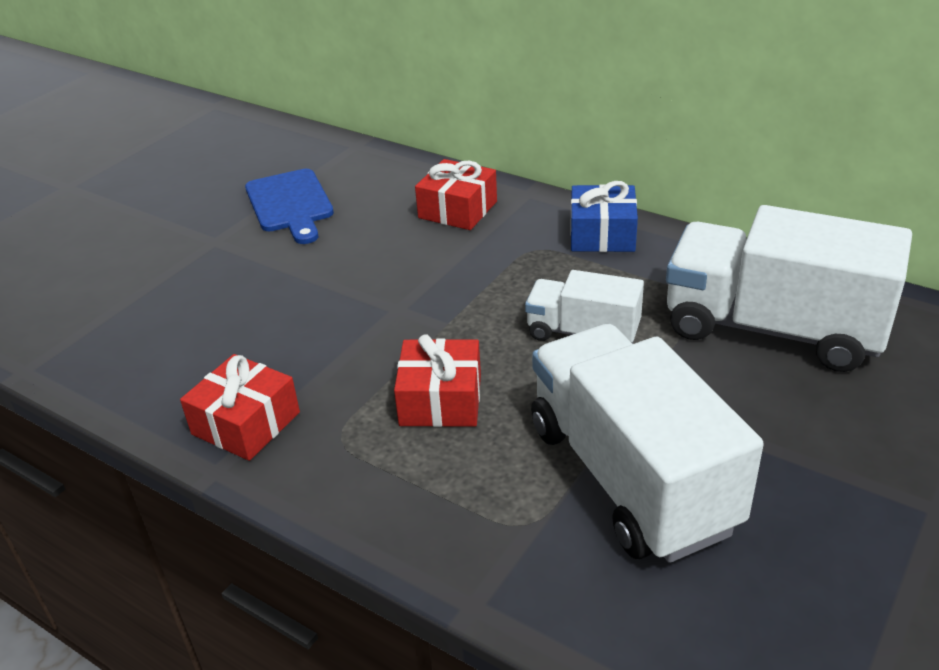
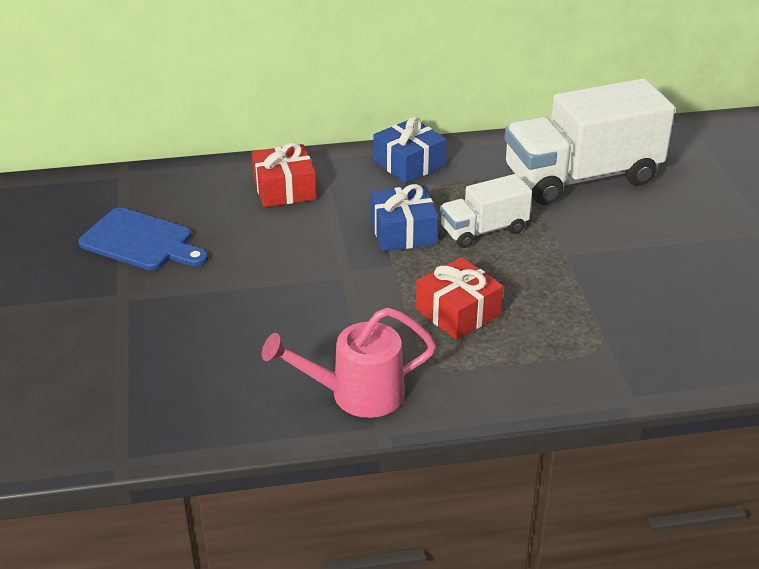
camera: 45 degrees left, 0 degrees up
red gift [180,354,300,461] -> pink watering can [262,308,436,418]
white truck [531,324,764,563] -> none
none -> blue gift [370,184,438,251]

